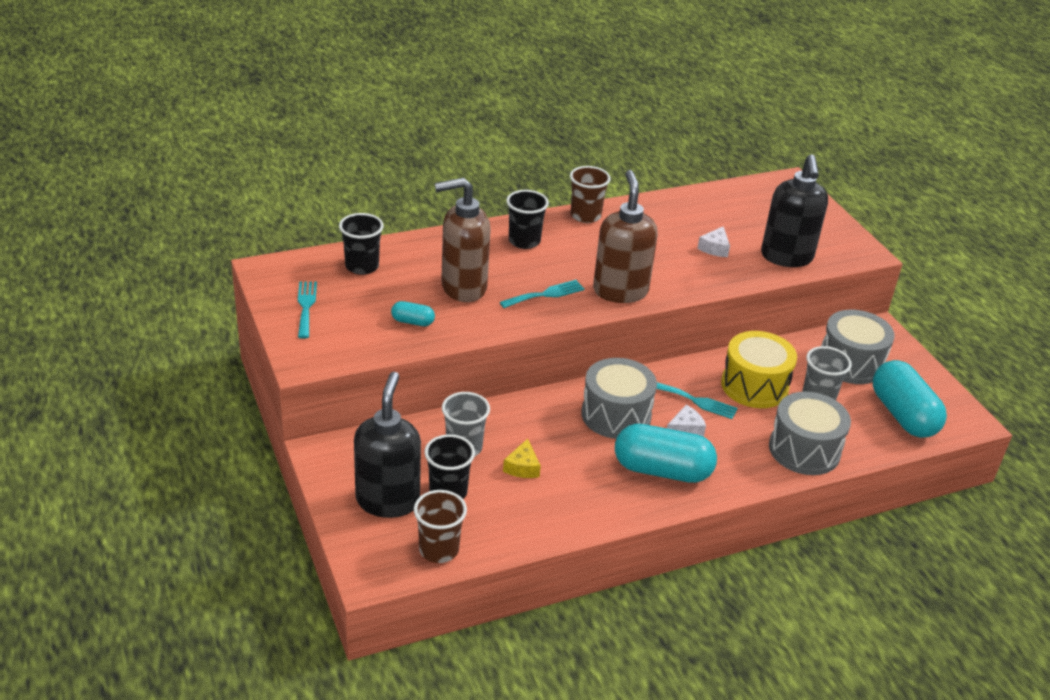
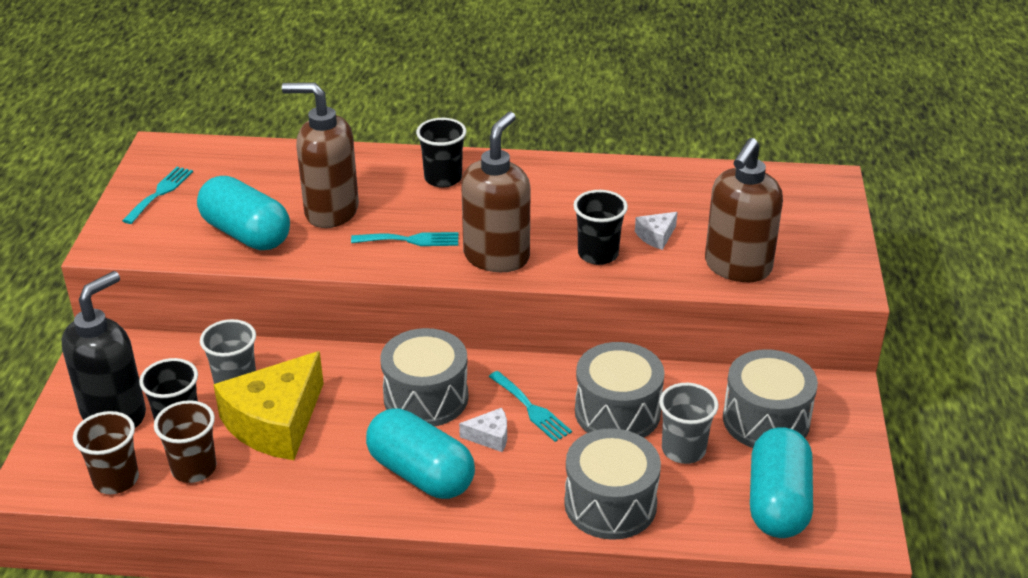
camera: 30 degrees right, 0 degrees up
black cup [339,213,384,275] -> black cup moved to [573,190,628,265]
turquoise capsule [391,301,435,326] -> turquoise capsule [197,176,290,250], size x2.21
yellow cheese [503,439,541,478] -> yellow cheese [213,351,324,460], size x2.36
brown cup [570,166,611,223] -> brown cup moved to [154,400,216,483]
yellow drum [721,331,797,408] -> grey drum [575,342,665,438]
black soap dispenser [761,154,828,267] -> brown soap dispenser [705,138,783,282]

